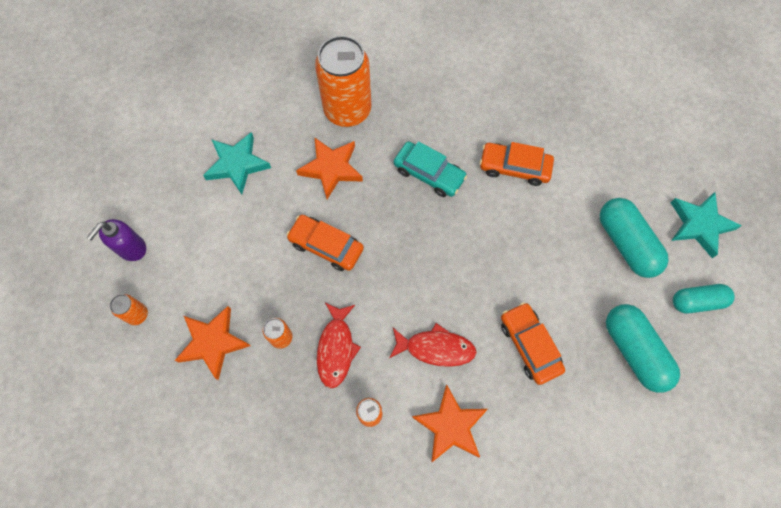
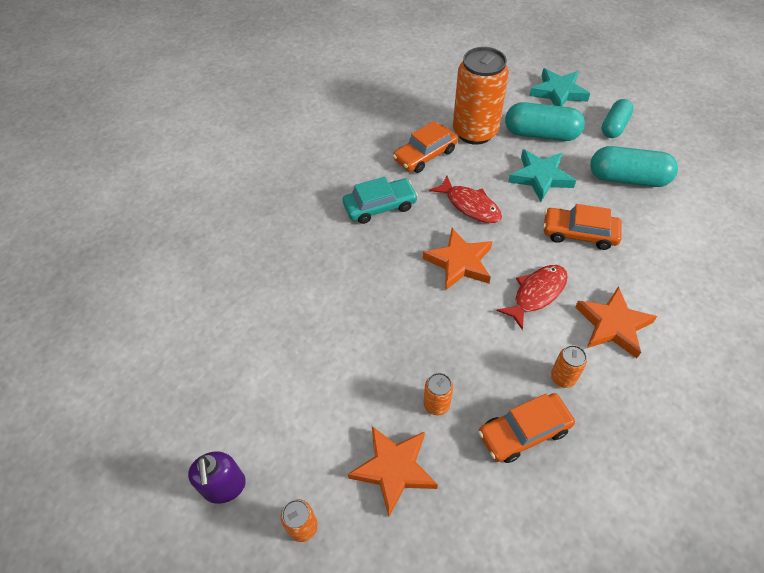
camera: 50 degrees left, 15 degrees down
turquoise star [203,132,271,195] -> turquoise star moved to [508,149,576,202]
orange car [286,215,364,271] -> orange car moved to [478,393,575,463]
orange star [296,137,363,199] -> orange star moved to [423,228,493,291]
orange can [315,36,371,127] -> orange can moved to [453,47,509,145]
red fish [317,303,361,388] -> red fish moved to [429,176,502,223]

